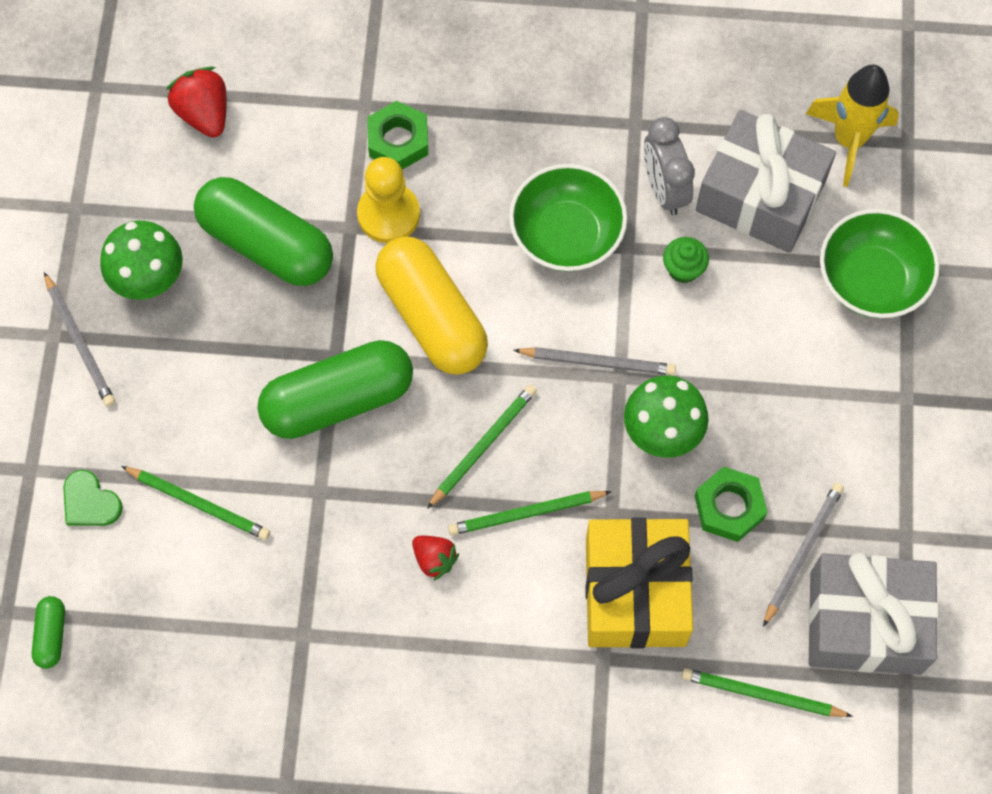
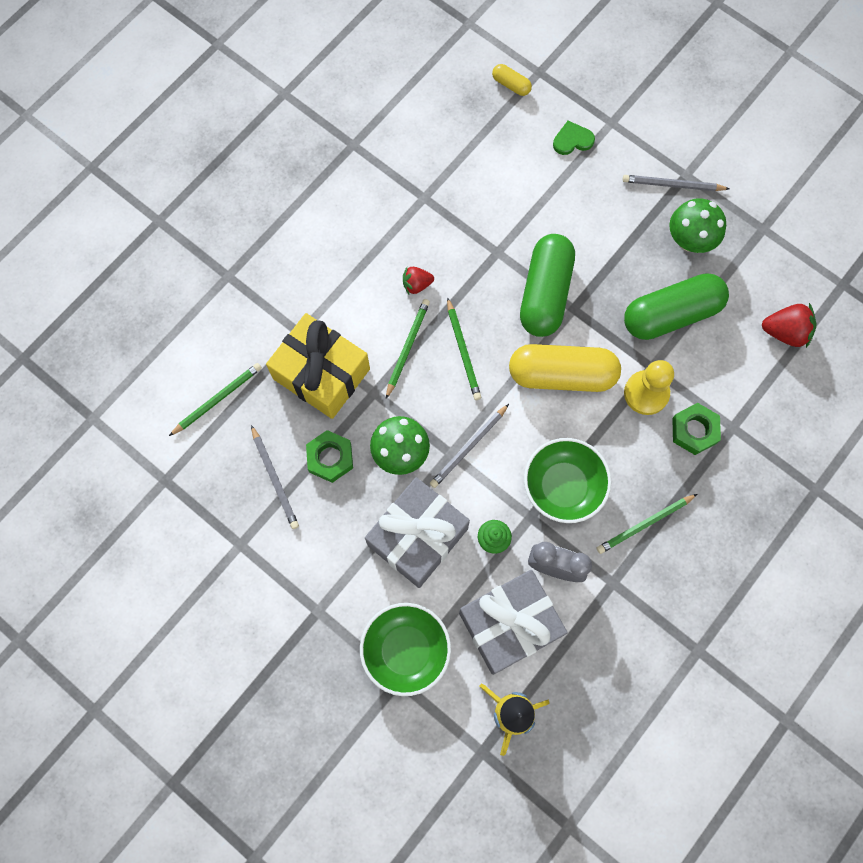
camera: 125 degrees right, 5 degrees up
green capsule [32,596,65,669] -> yellow capsule [492,64,532,96]
green pencil [121,466,270,540] -> green pencil moved to [596,494,697,554]
grey gift [808,552,939,675] -> grey gift moved to [365,477,470,588]

